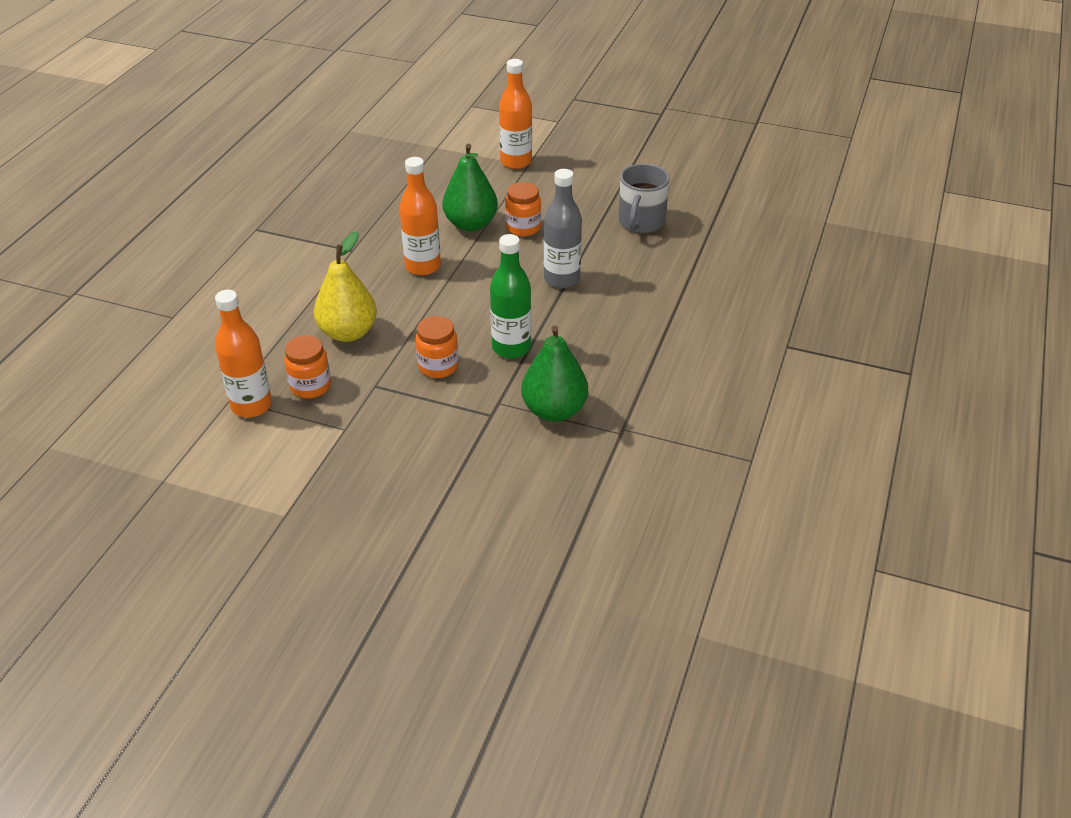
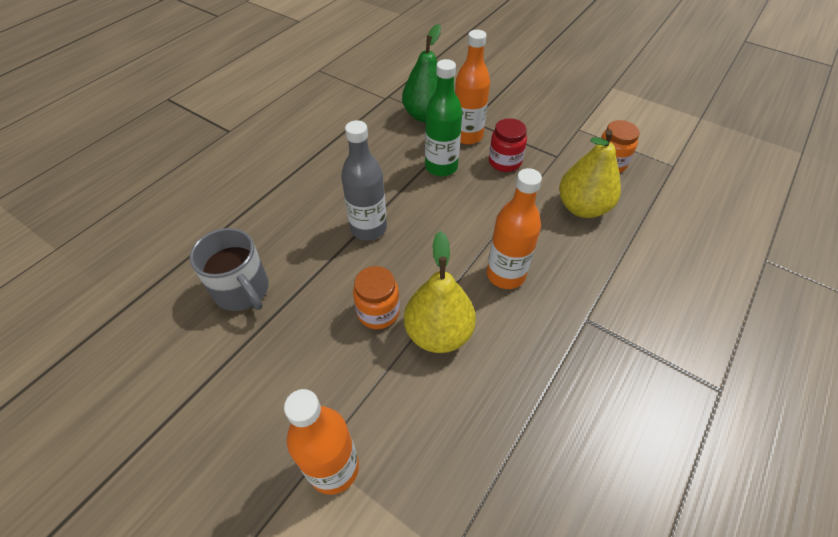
camera: 165 degrees left, 10 degrees up
orange bottle [215,290,272,417] -> orange bottle moved to [455,30,490,145]
orange jar [415,316,459,378] -> red jar [489,118,527,172]
green pear [442,144,498,231] -> yellow pear [404,231,476,353]
grey mug [618,164,670,233] -> grey mug turned 105 degrees clockwise [190,228,269,311]

